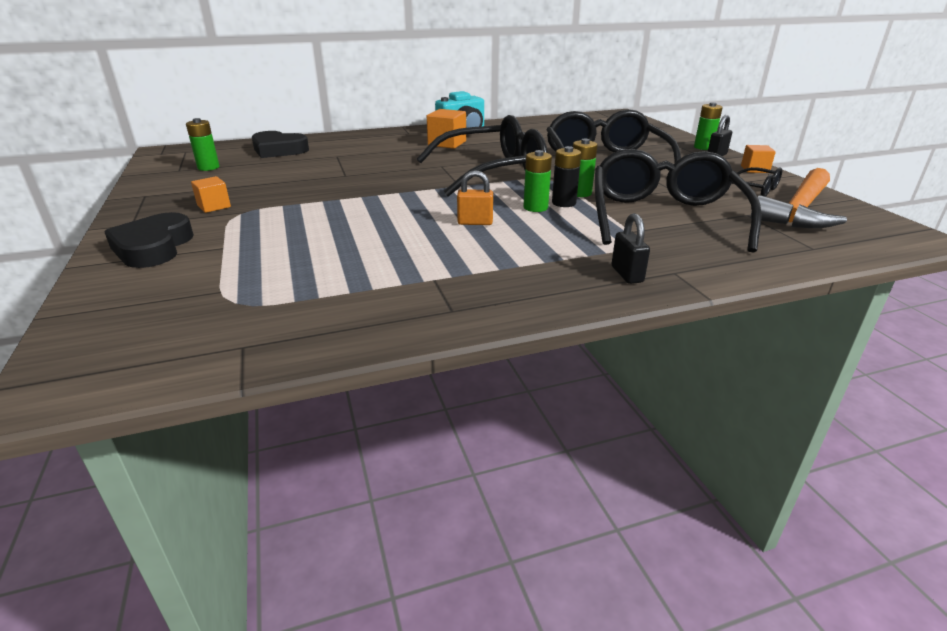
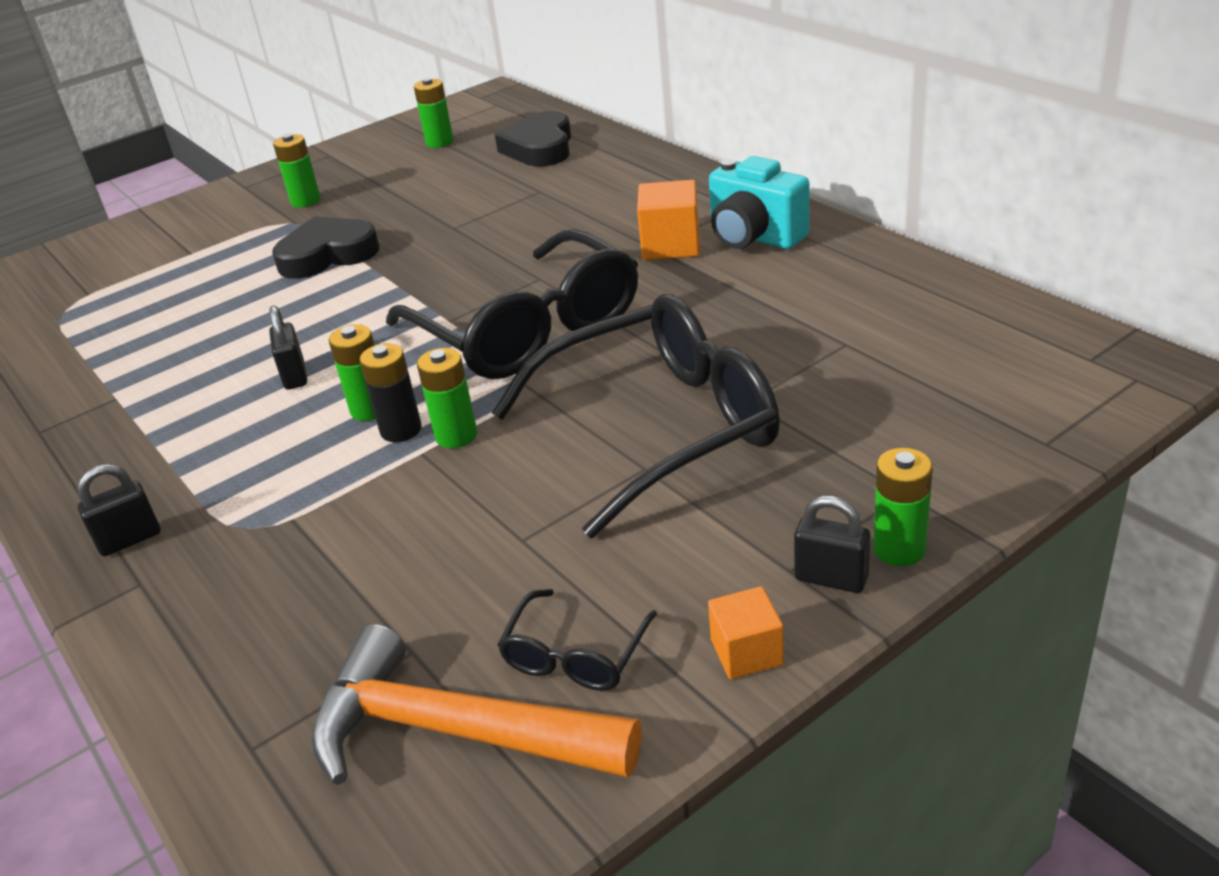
camera: 75 degrees right, 5 degrees up
black heart [104,212,194,268] -> black heart moved to [272,216,379,279]
orange cube [191,176,231,213] -> green battery [273,133,321,208]
orange padlock [457,170,493,225] -> black padlock [269,306,307,390]
black glasses [595,149,762,253] -> none

